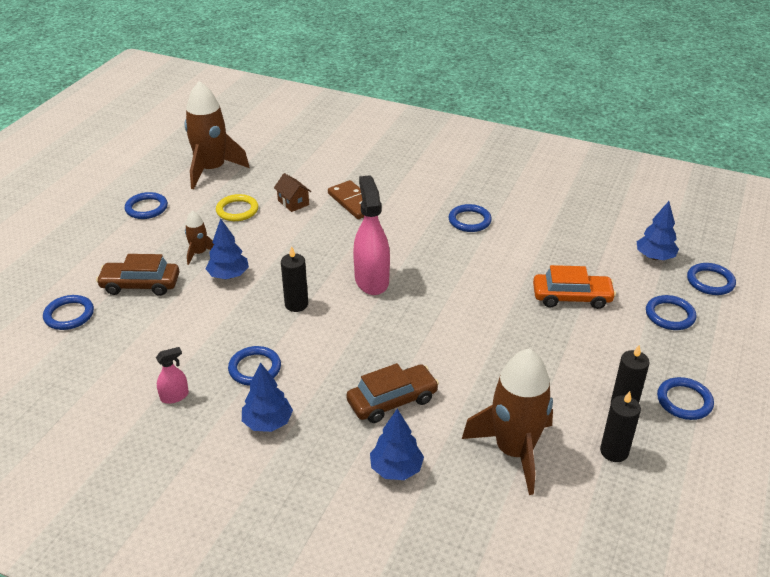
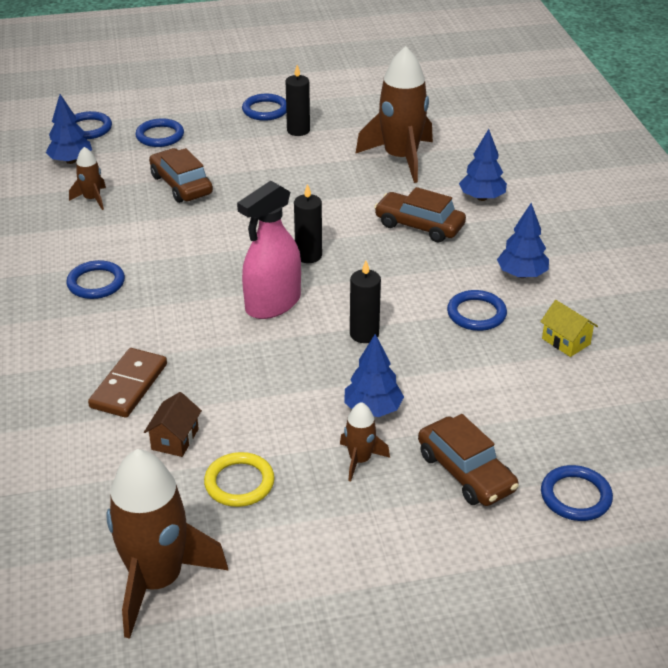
camera: 125 degrees left, 0 degrees up
blue ring [125,192,168,219] -> none
pink spray bottle [156,347,189,404] -> yellow house [540,300,598,357]
orange car [533,265,616,309] -> brown car [149,148,213,203]
black candle [600,391,641,462] -> black candle moved to [294,184,322,263]
none -> brown rocket [69,147,106,210]

